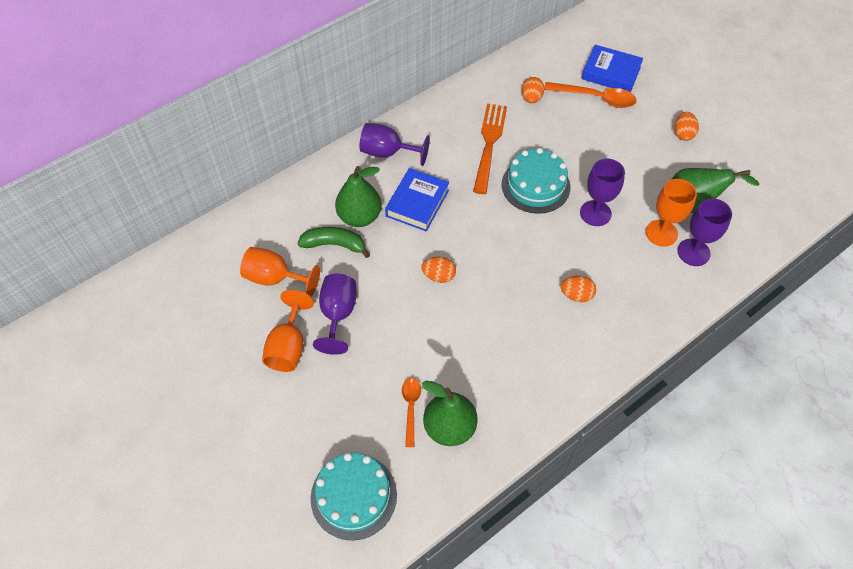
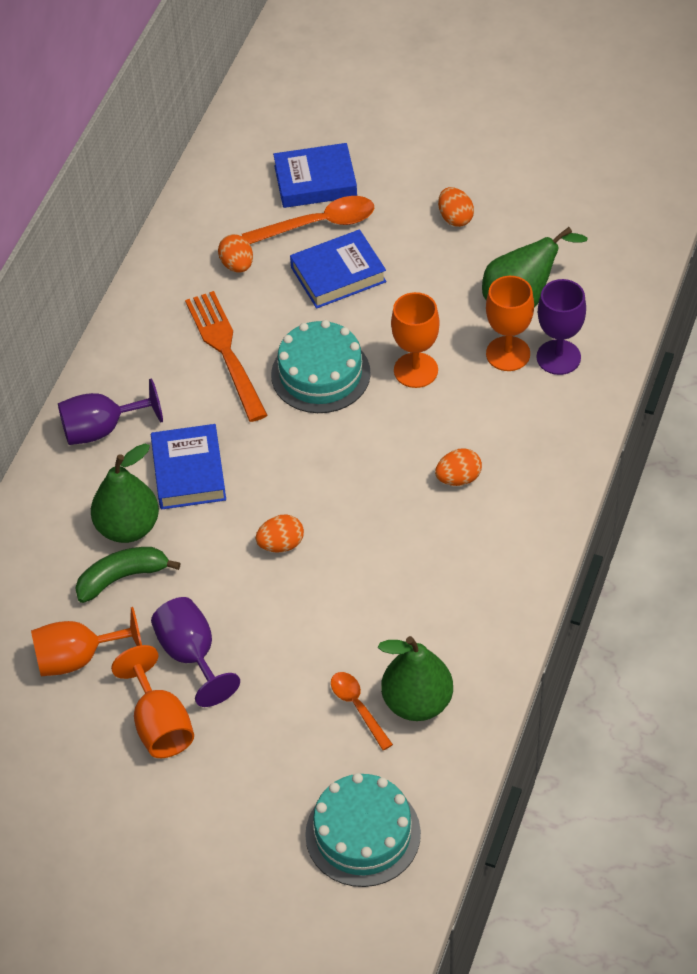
camera: 30 degrees left, 5 degrees down
purple goblet [580,159,625,226] -> orange goblet [391,292,440,388]
none -> blue book [290,229,386,309]

